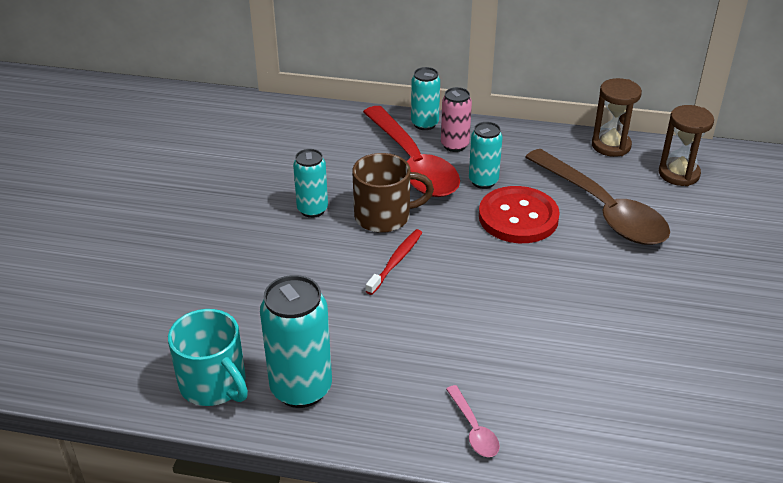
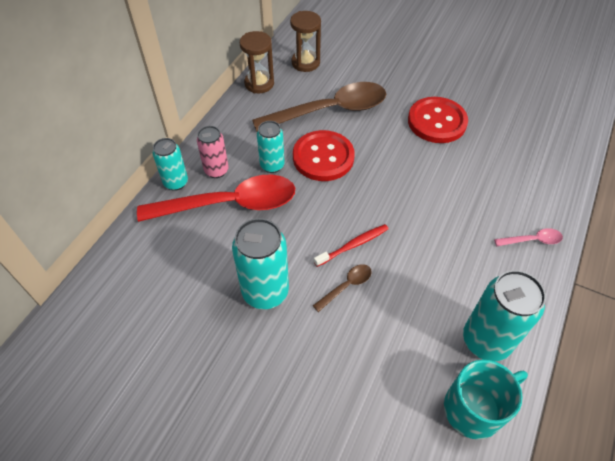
camera: 75 degrees left, 15 degrees up
turquoise can [293,149,328,218] -> turquoise can [232,218,289,309], size x1.63
brown mug [352,153,434,233] -> none
red toothbrush [366,229,422,295] -> red toothbrush turned 105 degrees clockwise [314,224,388,267]
none -> brown spoon [313,264,372,312]
none -> red button [408,97,468,143]

